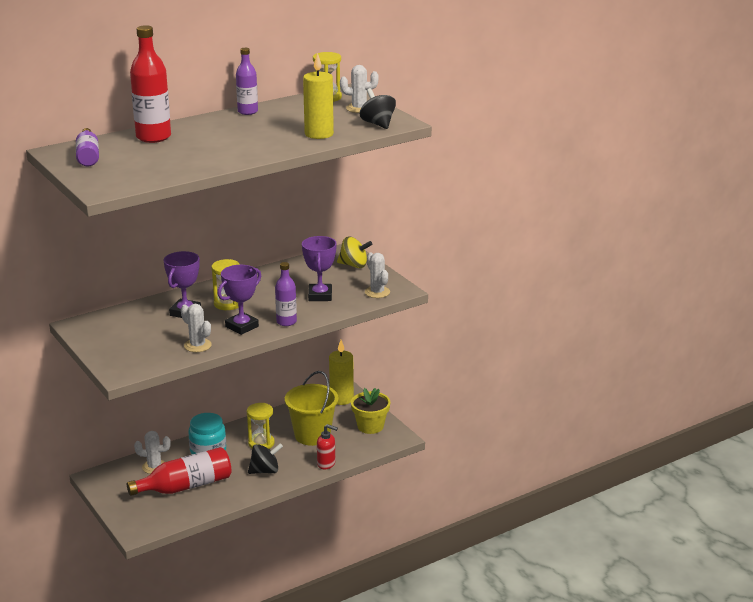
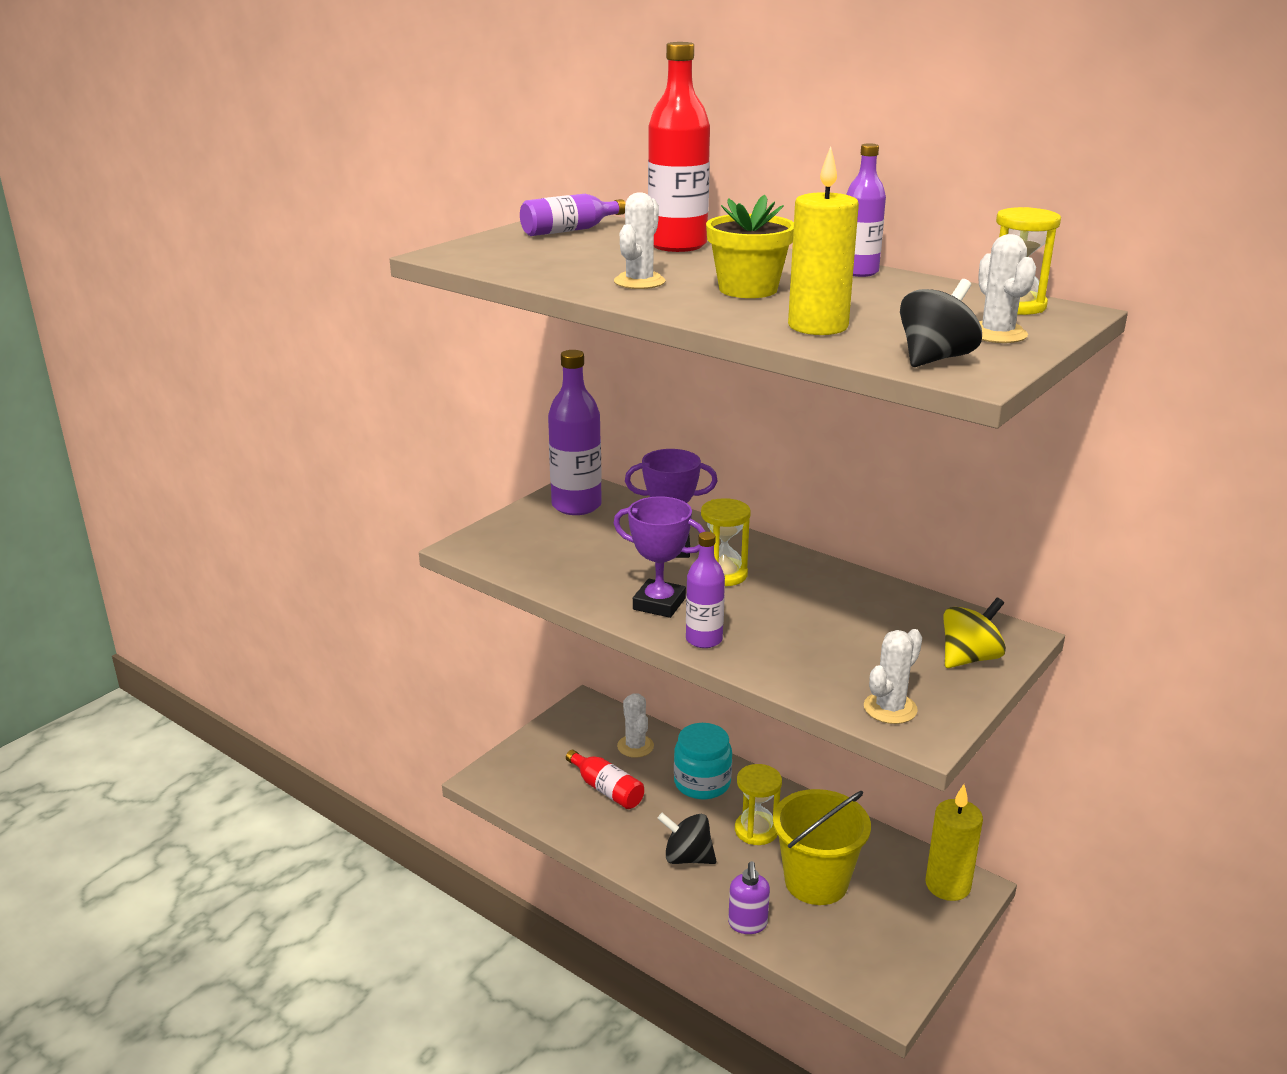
camera: 70 degrees right, 0 degrees up
red bottle [127,447,231,496] -> red bottle [566,750,644,809], size x0.61
white cactus [181,304,212,352] -> white cactus moved to [614,193,665,289]
black spinning top [248,443,283,474] -> black spinning top turned 150 degrees clockwise [657,813,716,864]
purple trophy [302,236,337,301] -> none
red soap dispenser [317,424,338,469] -> purple soap dispenser [728,861,770,934]
yellow spinning top [337,236,372,268] -> yellow spinning top turned 120 degrees counterclockwise [943,597,1006,668]
yellow flower pot [351,388,390,434] -> yellow flower pot moved to [706,195,794,298]
none -> purple bottle [548,350,602,515]

